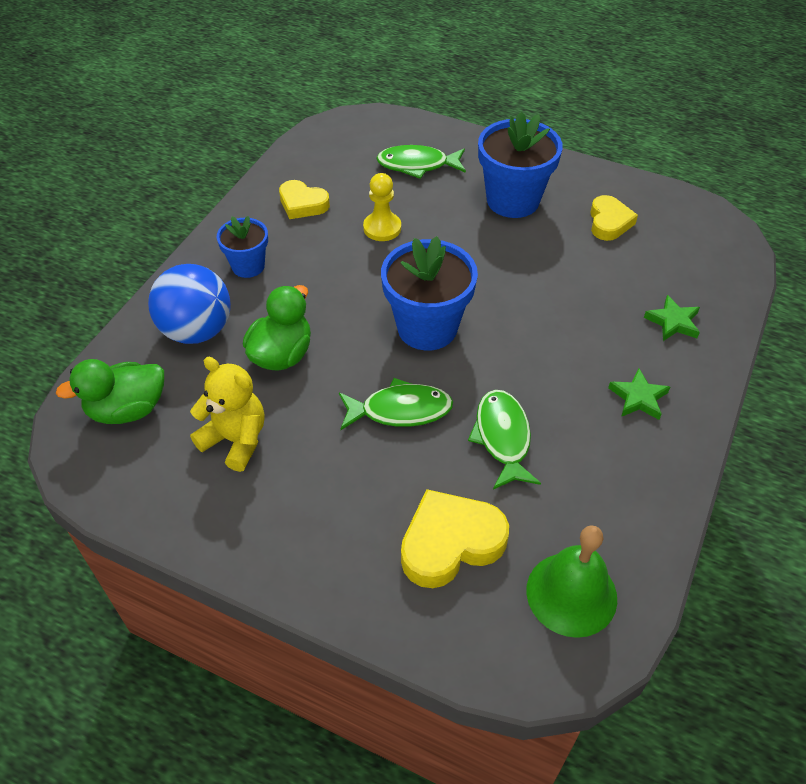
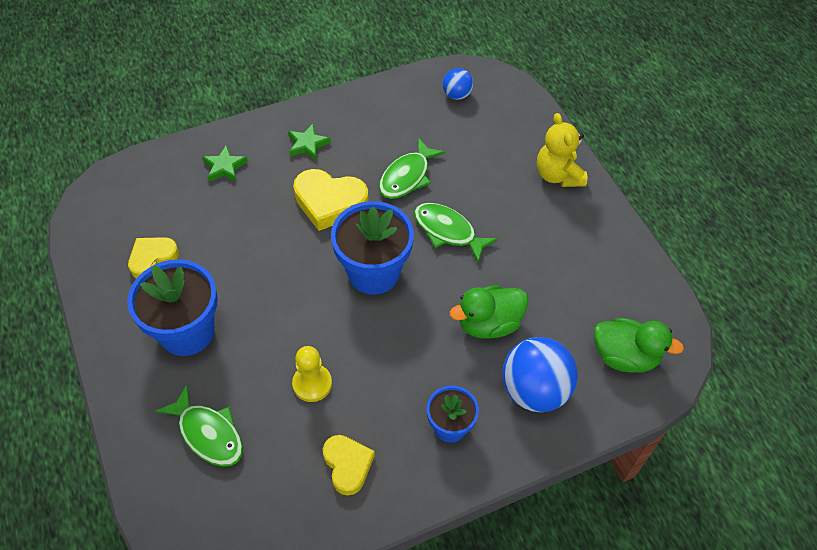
camera: 140 degrees left, 5 degrees up
yellow teddy bear [190,357,264,472] -> yellow teddy bear moved to [537,113,587,187]
yellow heart [401,489,509,588] -> yellow heart moved to [293,169,369,231]
green bell [526,525,617,638] -> blue ball [443,68,474,100]

